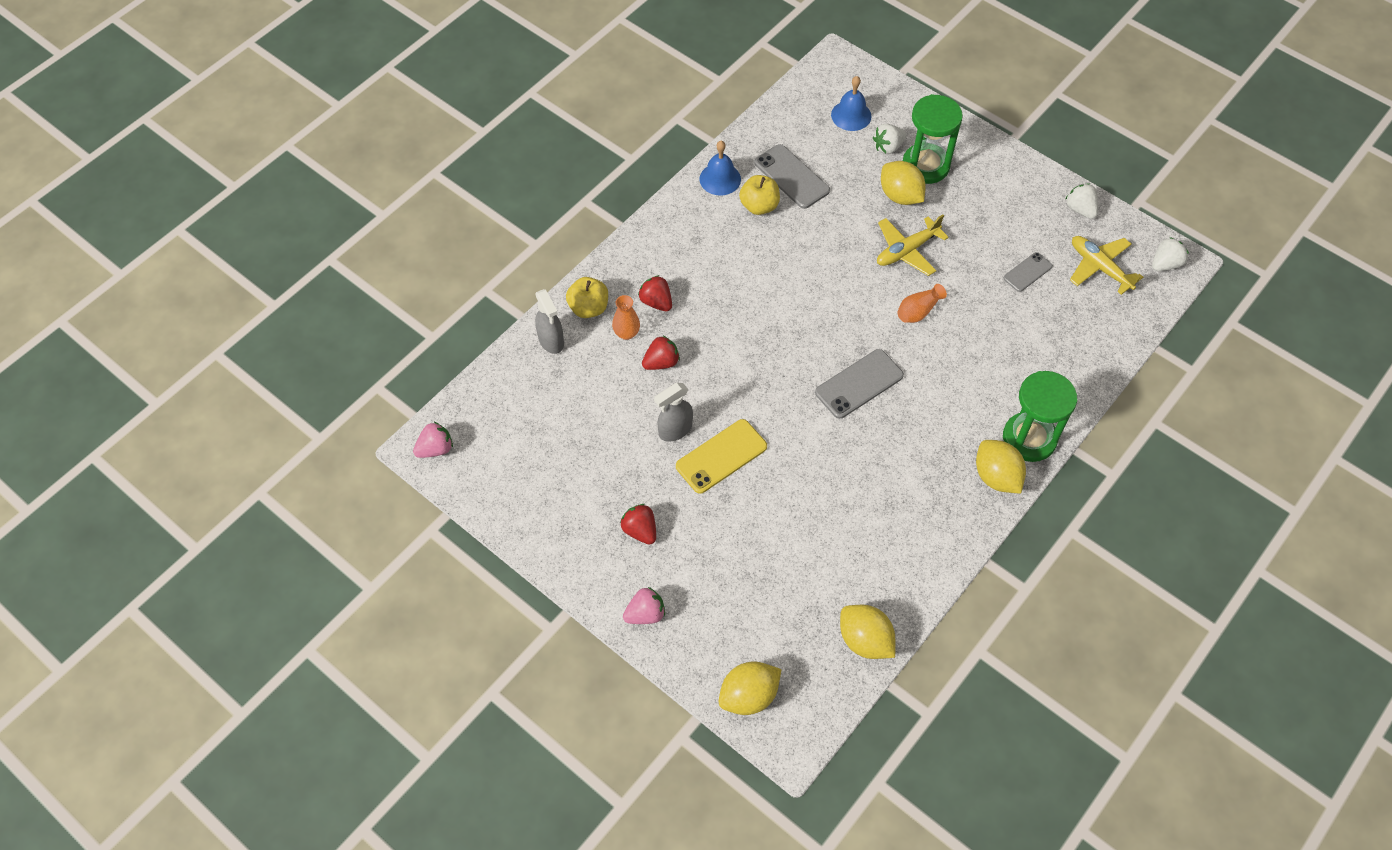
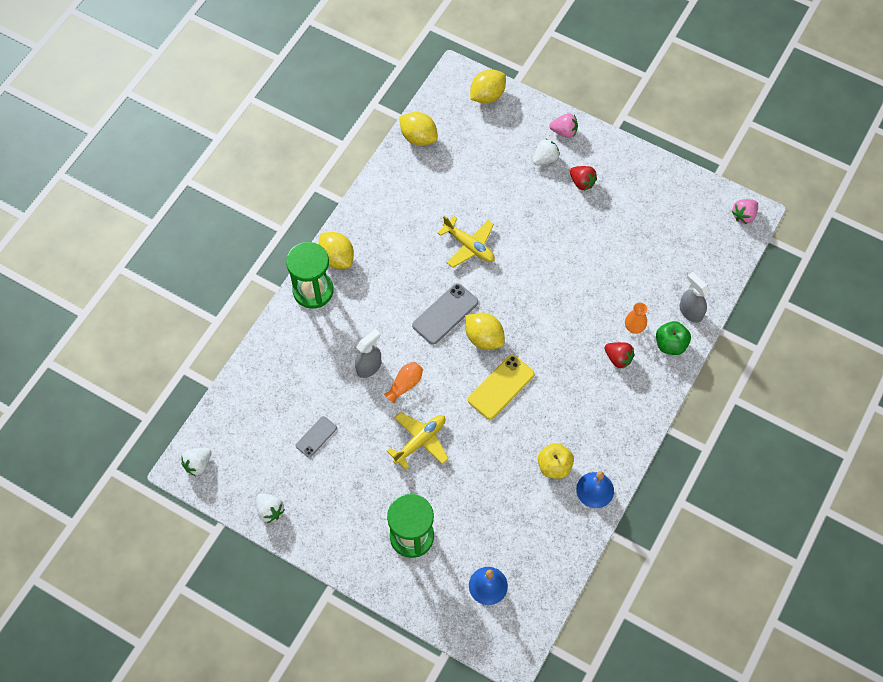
camera: 170 degrees right, 5 degrees up
yellow apple [566,277,608,318] -> green apple [656,321,691,355]
pink strawberry [623,587,665,624] -> pink strawberry turned 135 degrees counterclockwise [549,113,578,138]
red strawberry [642,335,680,370] -> none
grey spray bottle [654,383,693,442] -> grey spray bottle moved to [355,329,381,378]
yellow phone [676,419,767,494] -> yellow phone moved to [468,355,535,420]
grey phone [754,144,830,209] -> none
white strawberry [873,124,907,154] -> white strawberry moved to [533,138,560,165]
yellow lemon [881,161,926,205] -> yellow lemon moved to [465,313,505,350]
yellow plane [1070,236,1143,295] -> yellow plane moved to [438,216,495,268]

